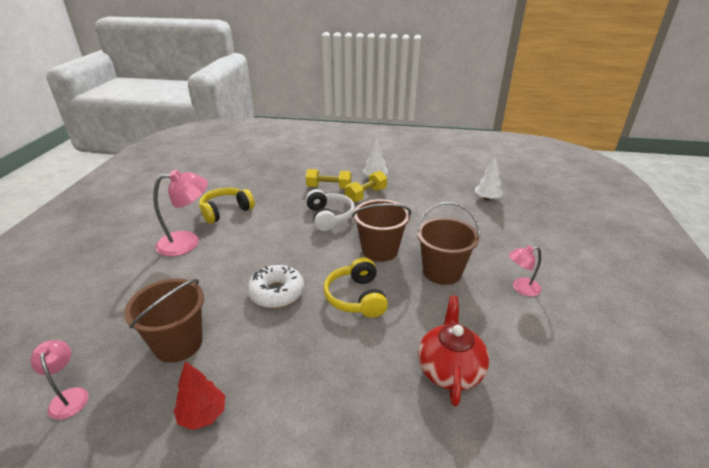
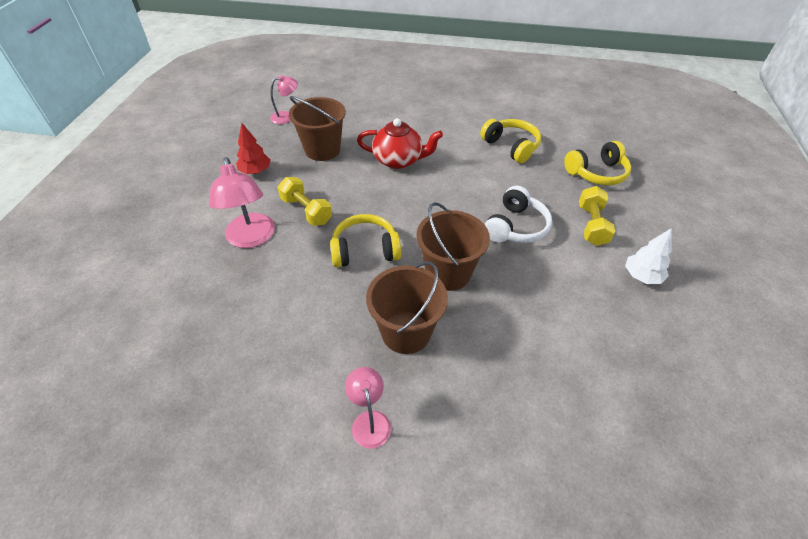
camera: 90 degrees right, 15 degrees up
pink lamp [153,169,208,256] -> pink lamp moved to [209,157,275,248]
white donut [247,265,304,308] -> none
white headphones [306,189,355,231] -> white headphones turned 45 degrees counterclockwise [484,186,552,243]
yellow dumbbell [345,171,387,202] -> yellow dumbbell moved to [278,177,332,226]
red teapot [418,295,489,407] -> red teapot moved to [357,118,443,169]
white tree [475,157,503,201] -> none
none -> yellow headphones [564,141,631,185]

